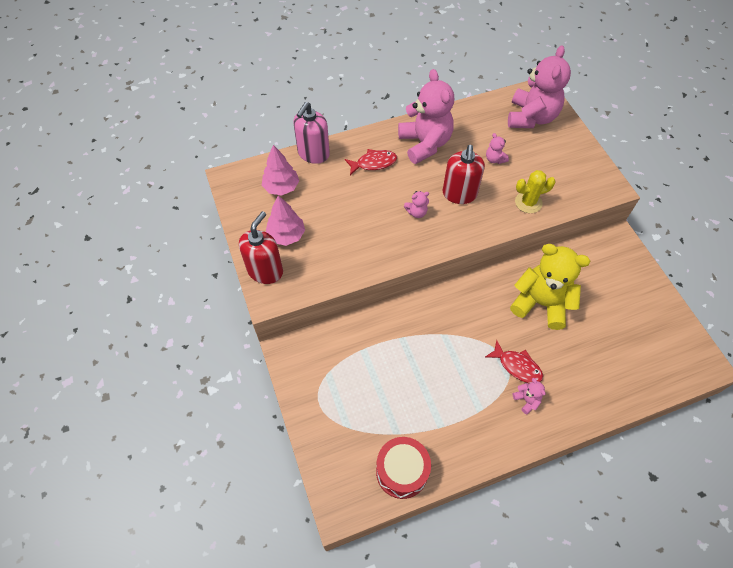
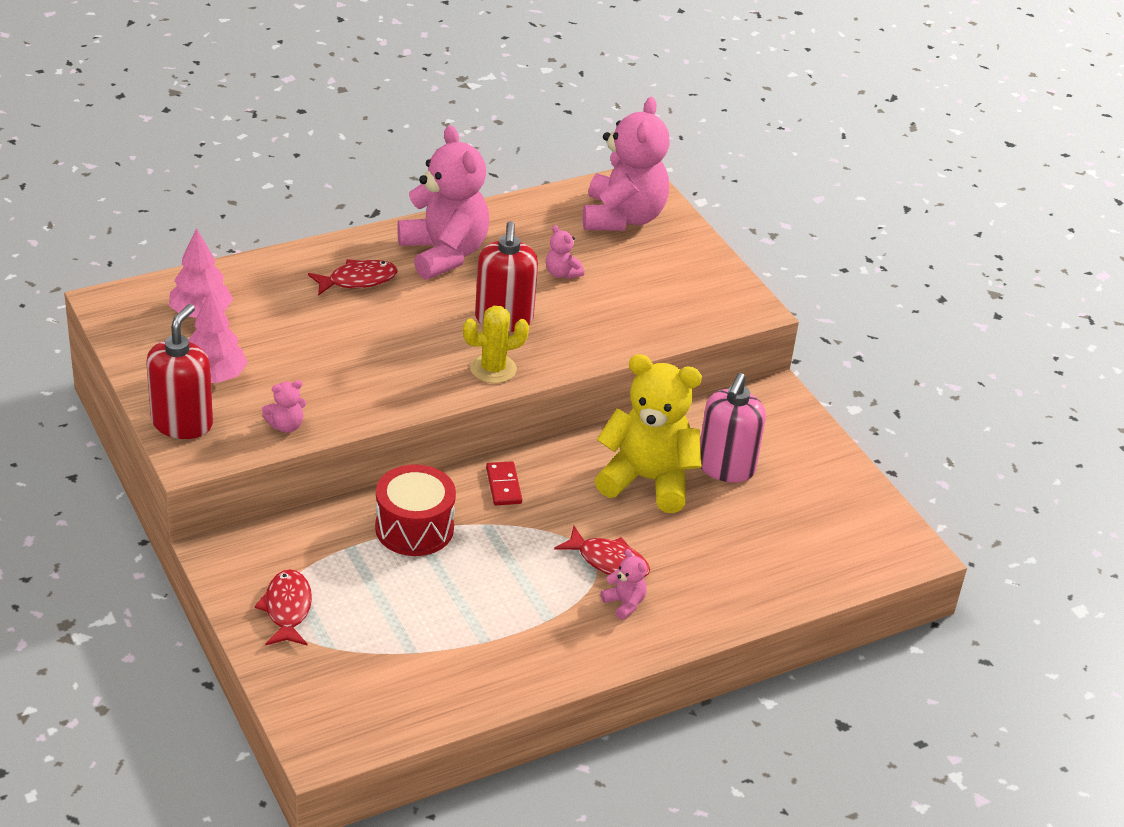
camera: 10 degrees left, 20 degrees down
pink soap dispenser [293,102,330,164] -> pink soap dispenser moved to [700,373,766,483]
red drum [376,437,431,499] -> red drum moved to [375,464,456,556]
pink teddy bear [404,191,429,218] -> pink teddy bear moved to [262,380,306,433]
yellow cactus [515,170,556,213] -> yellow cactus moved to [463,306,529,383]
none -> red fish [254,569,312,646]
none -> red domino [486,461,522,505]

